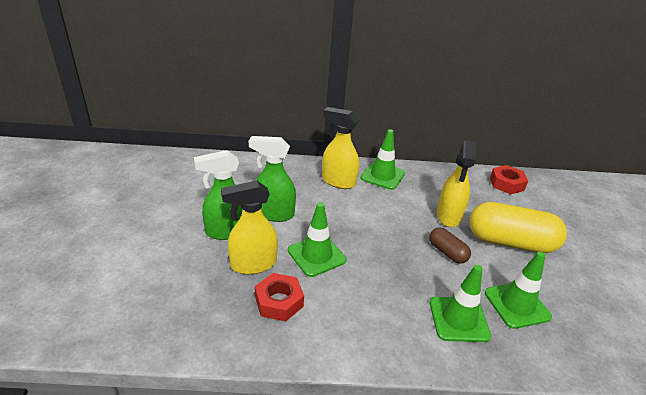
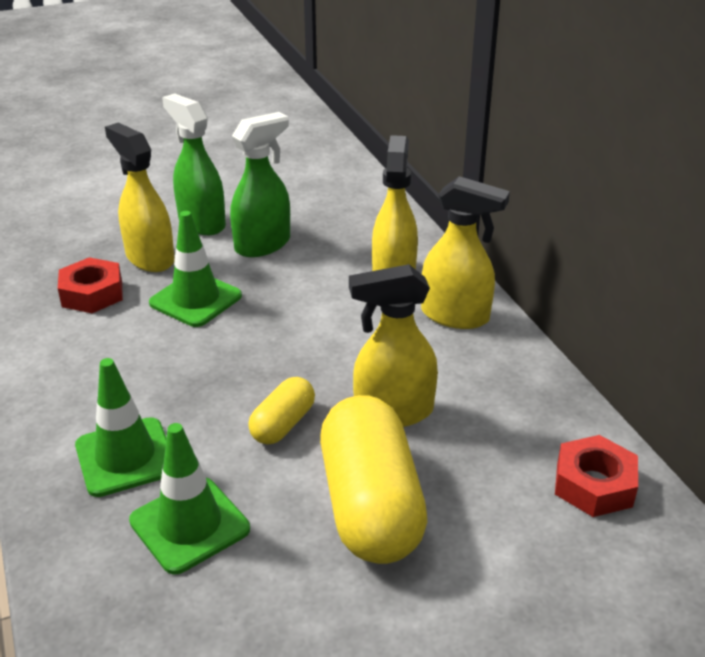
camera: 70 degrees right, 0 degrees up
green spray bottle [249,136,296,222] -> green spray bottle turned 60 degrees clockwise [230,112,290,257]
green traffic cone [361,129,405,190] -> yellow spray bottle [421,176,510,329]
brown capsule [429,228,471,264] -> yellow capsule [248,377,315,444]

